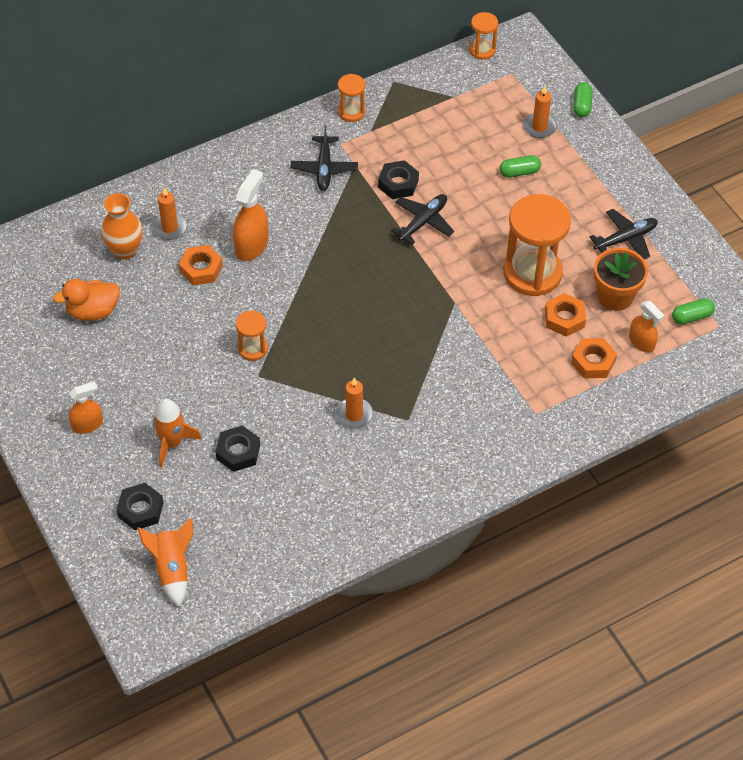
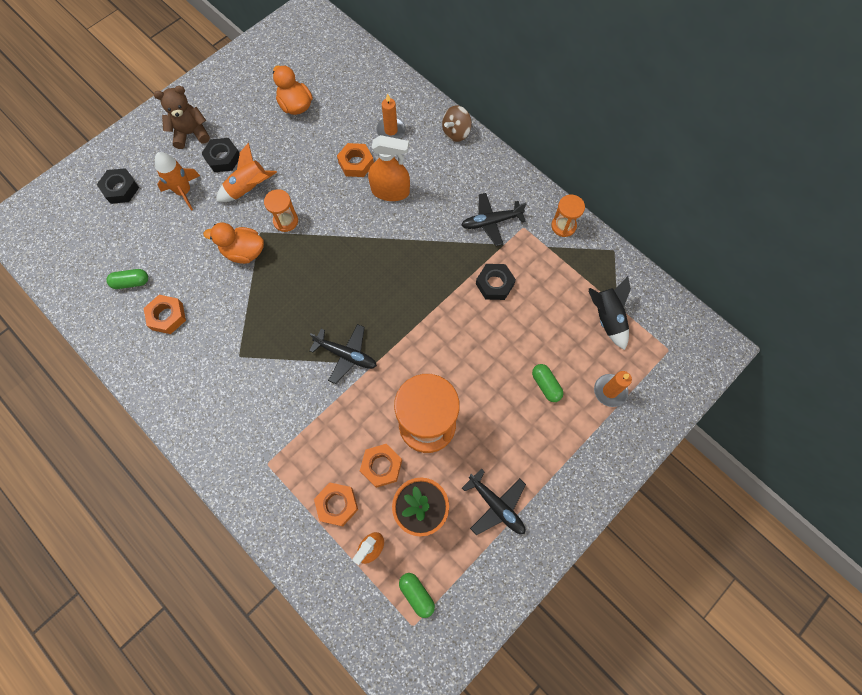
camera: 75 degrees right, 15 degrees up
orange spray bottle [69,382,103,434] -> brown teddy bear [154,86,210,149]
orange vase [101,193,143,260] -> none
orange rocket [137,518,193,607] -> orange rocket moved to [216,143,277,202]
black nut [215,426,260,472] -> black nut moved to [201,138,240,172]
orange candle [335,377,373,429] -> none
black plane [391,194,454,245] -> black plane moved to [309,324,377,384]
orange hourglass [469,12,498,60] -> none
green capsule [574,82,593,117] -> green capsule moved to [106,269,148,289]
none -> orange nut [144,295,186,334]
none -> orange duck [203,223,264,264]
none -> brown spinning top [442,106,472,142]
none -> black rocket [589,276,631,350]

